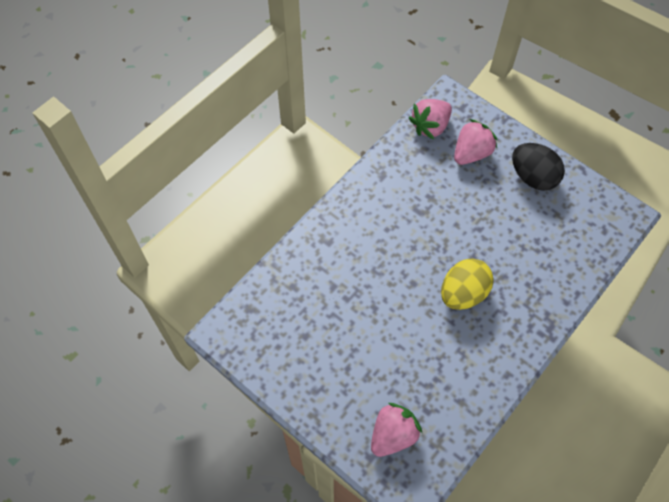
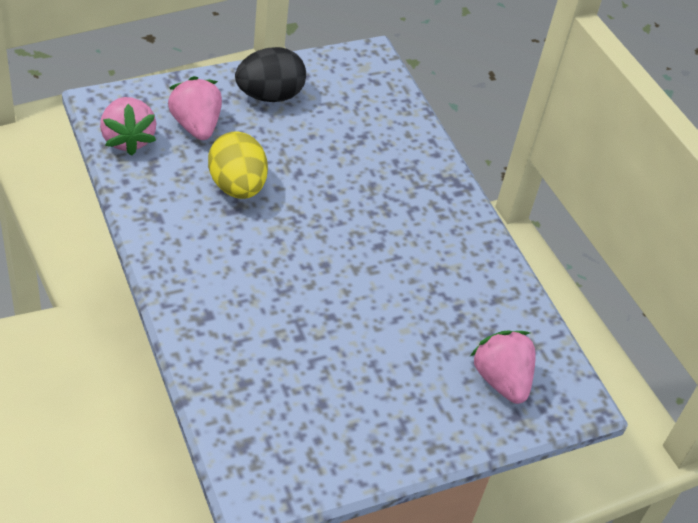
camera: 70 degrees left, 15 degrees down
yellow egg [441,258,494,310] -> yellow egg moved to [208,132,268,199]

